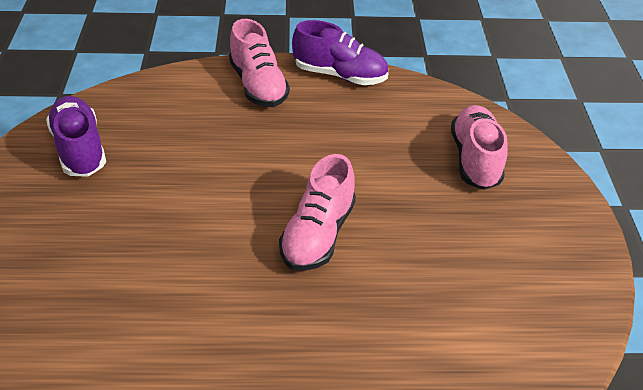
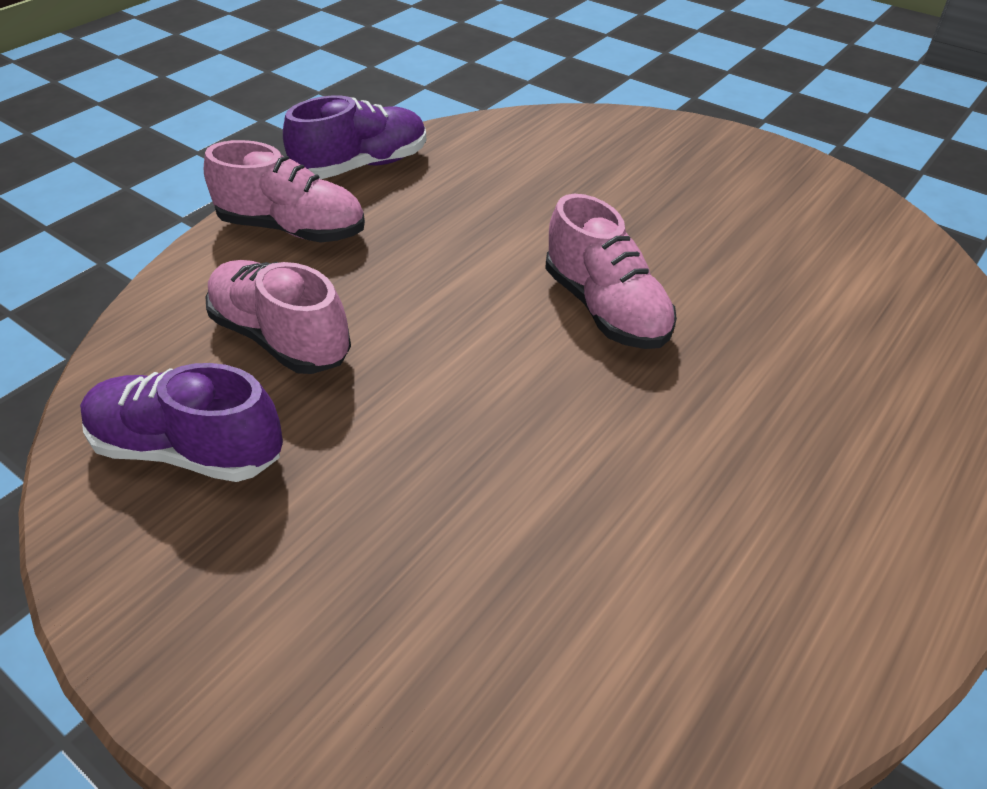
camera: 50 degrees left, 0 degrees up
pink shoe [451,105,508,190] -> pink shoe moved to [206,260,351,374]

